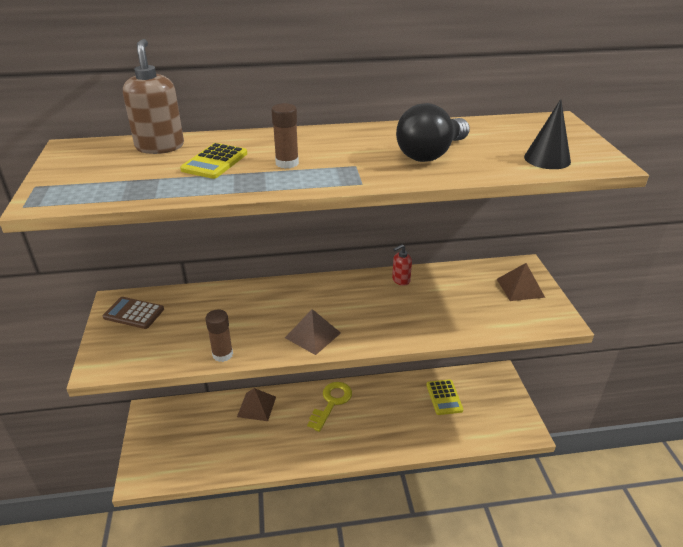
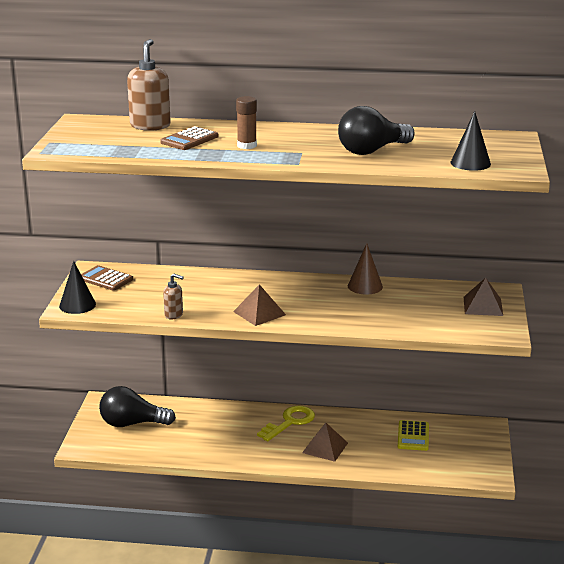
camera: 15 degrees right, 10 degrees down
yellow calculator [180,143,247,179] -> brown calculator [160,126,219,150]
brown glue stick [205,309,233,362] -> brown soap dispenser [163,274,184,320]
brown pyramid [237,388,276,421] -> brown pyramid moved to [302,423,348,462]
red soap dispenser [392,244,412,286] -> brown cone [348,243,383,294]
none -> black cone [59,261,96,314]
none -> black light bulb [99,386,176,427]

